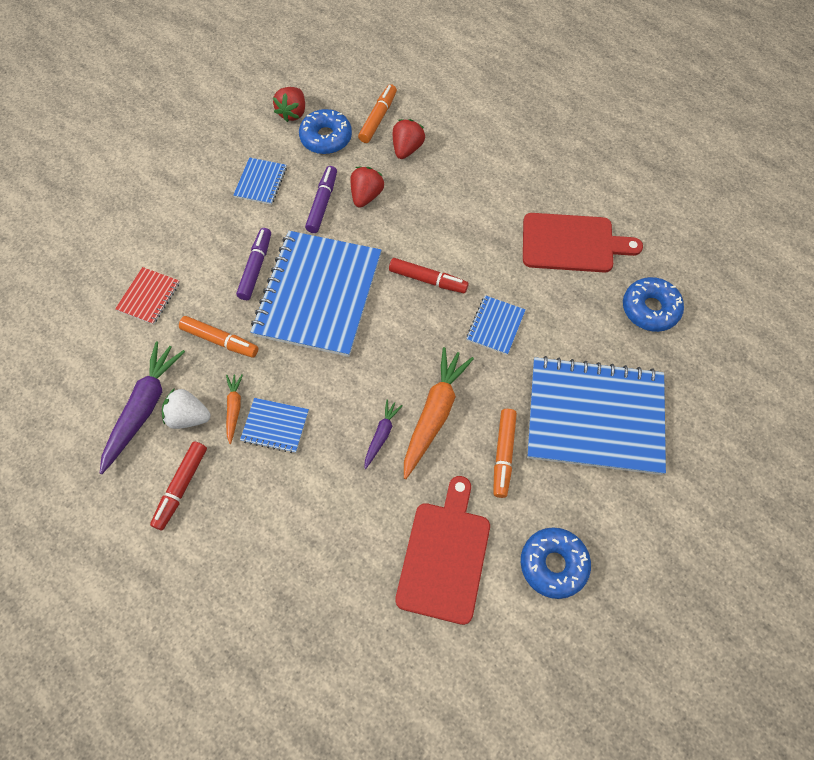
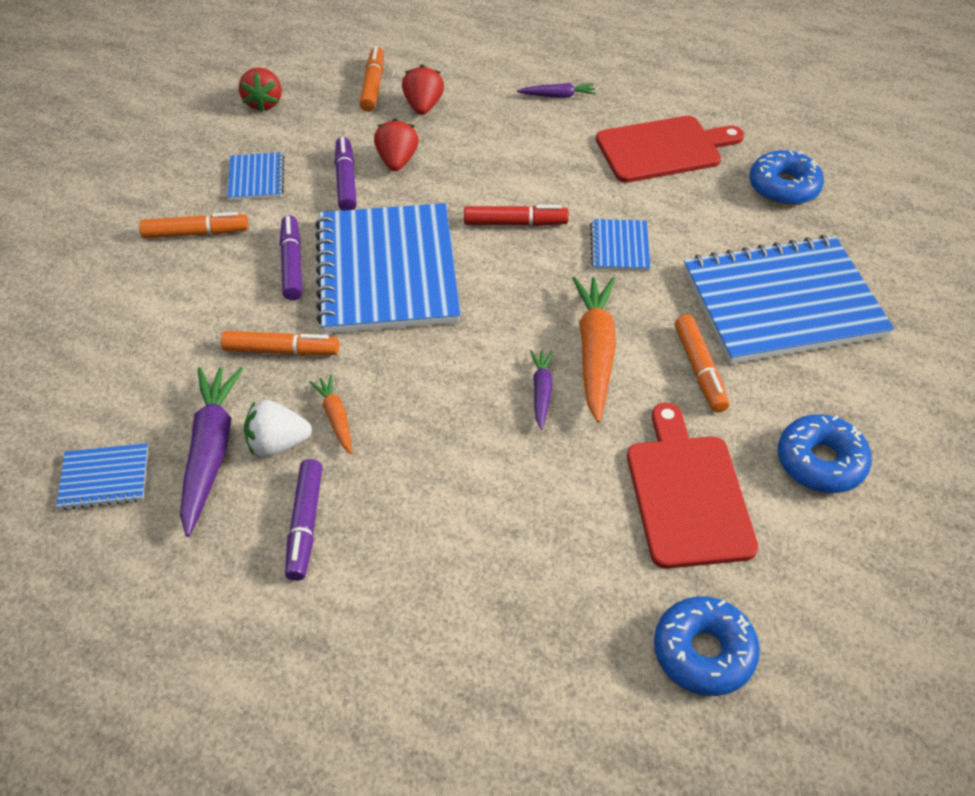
camera: 20 degrees left, 15 degrees down
red notebook [115,267,180,325] -> none
red marker [150,441,207,530] -> purple marker [285,459,323,581]
blue notebook [240,398,309,453] -> blue notebook moved to [56,443,148,510]
blue donut [299,109,352,154] -> blue donut moved to [654,596,760,696]
none -> orange marker [139,212,248,239]
none -> purple carrot [517,83,596,98]

